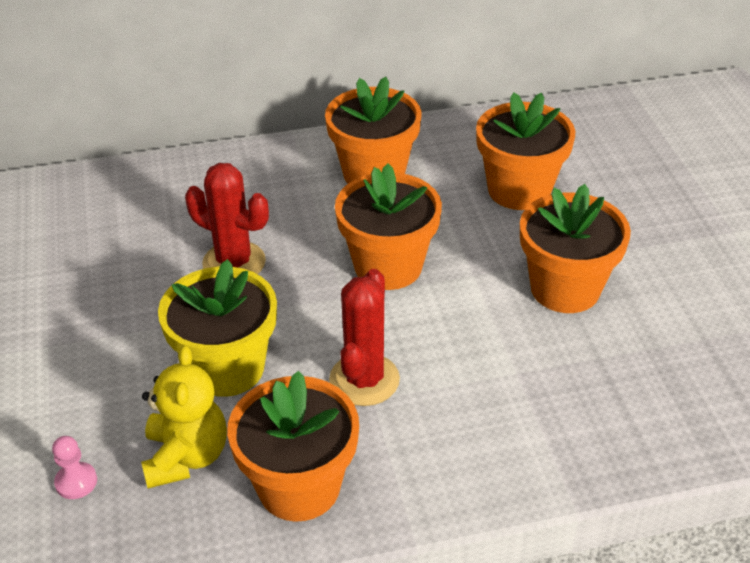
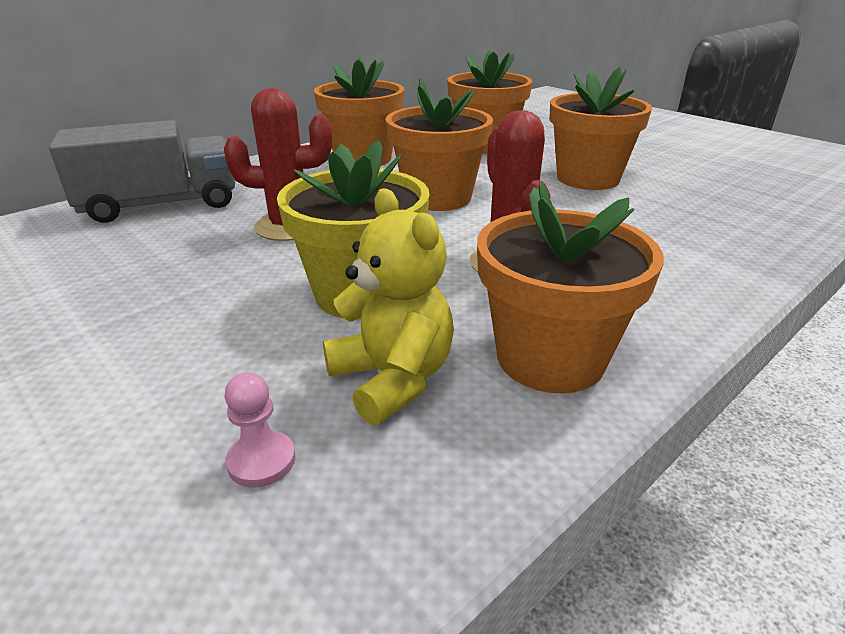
camera: 30 degrees left, 10 degrees down
none -> grey truck [49,120,235,223]

